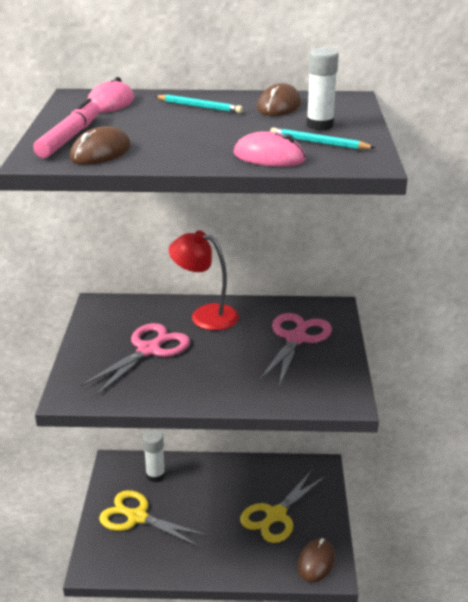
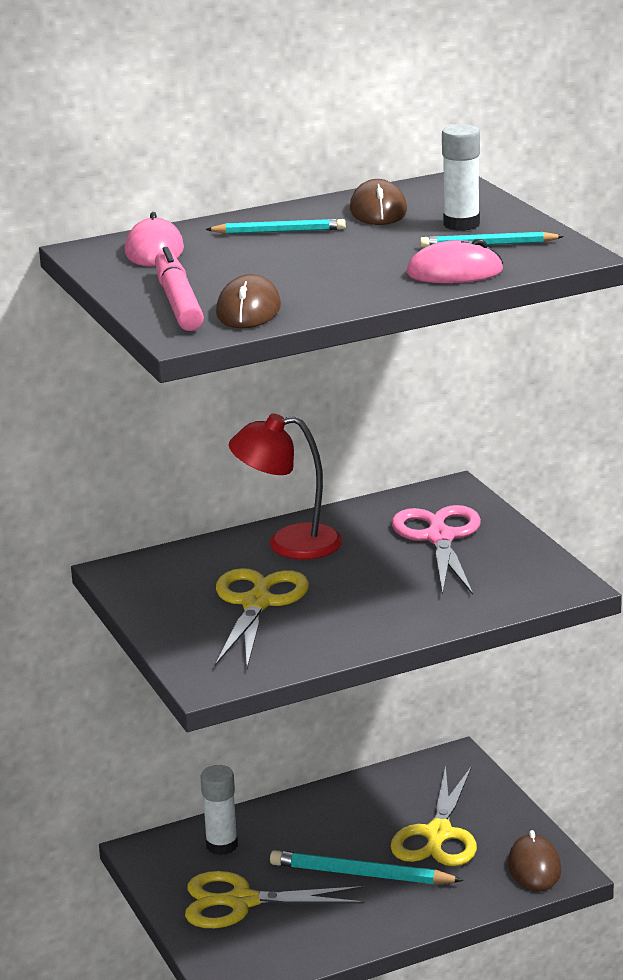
camera: 25 degrees left, 5 degrees down
pink scissors [80,323,190,396] -> yellow scissors [215,568,309,668]
none -> turquoise pencil [270,850,464,884]

